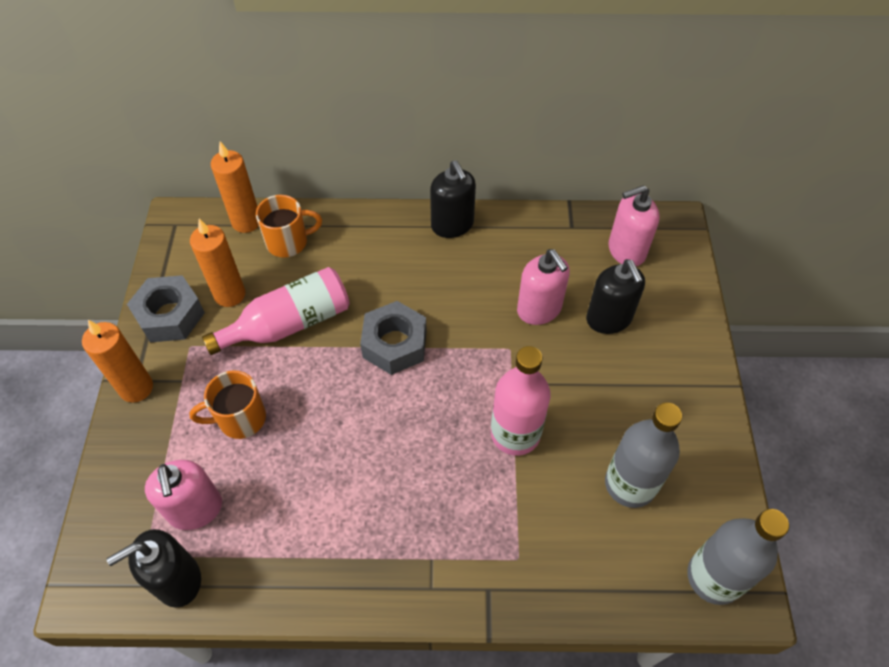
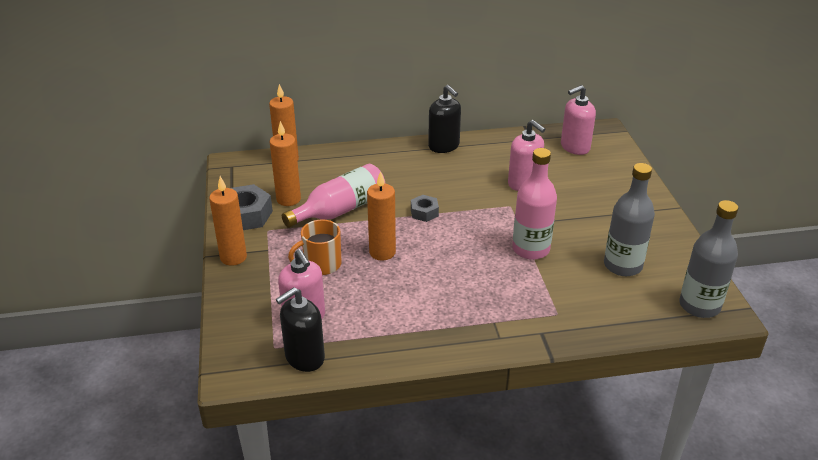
camera: 10 degrees left, 20 degrees down
orange mug [256,195,322,258] -> none
grey nut [360,301,427,375] -> grey nut [411,195,439,222], size x0.57
black soap dispenser [586,259,645,334] -> none
none -> orange candle [367,171,396,261]

